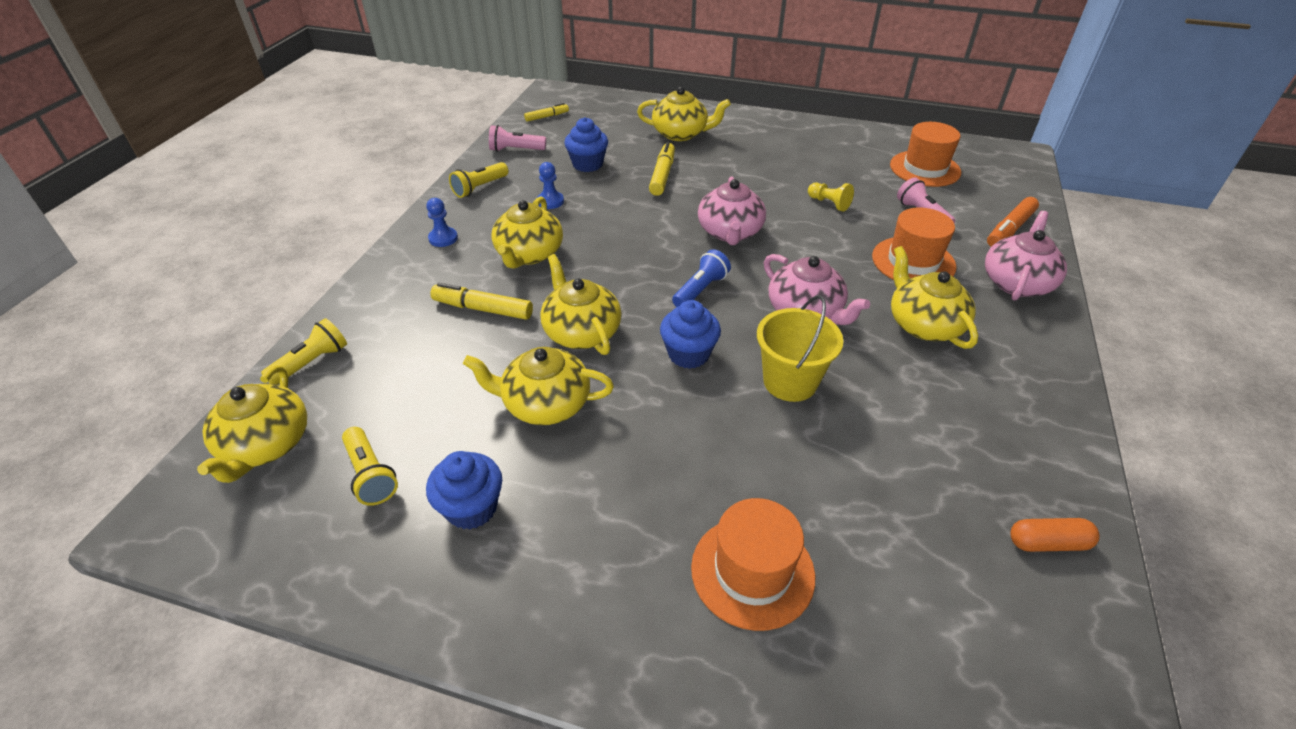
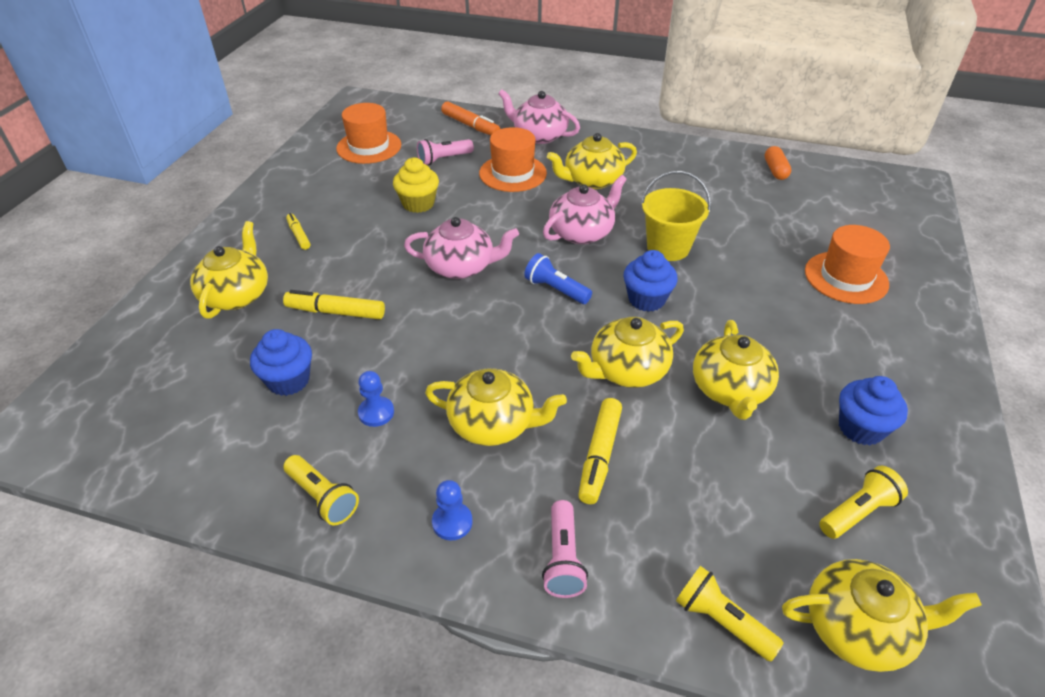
camera: 90 degrees left, 0 degrees up
pink flashlight [489,125,546,152] -> pink flashlight moved to [542,500,588,598]
yellow marker [524,103,569,122] -> yellow marker moved to [286,213,311,250]
yellow pawn [808,182,854,211] -> yellow cupcake [393,158,439,213]

